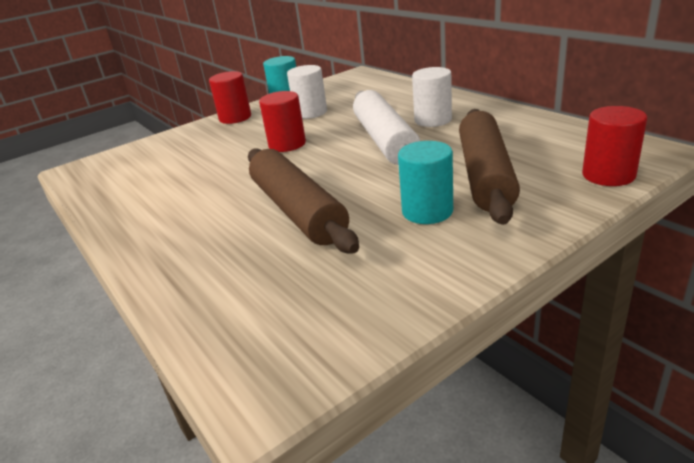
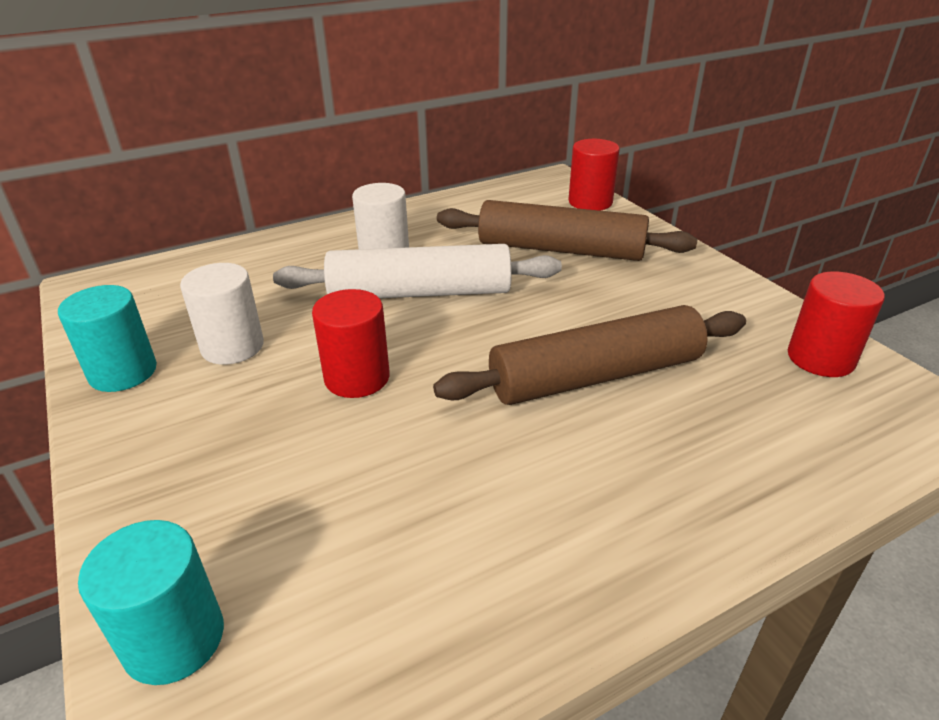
camera: 85 degrees left, 5 degrees up
red cylinder [209,71,251,124] -> red cylinder moved to [788,271,885,377]
turquoise cylinder [398,141,453,224] -> turquoise cylinder moved to [78,520,224,685]

